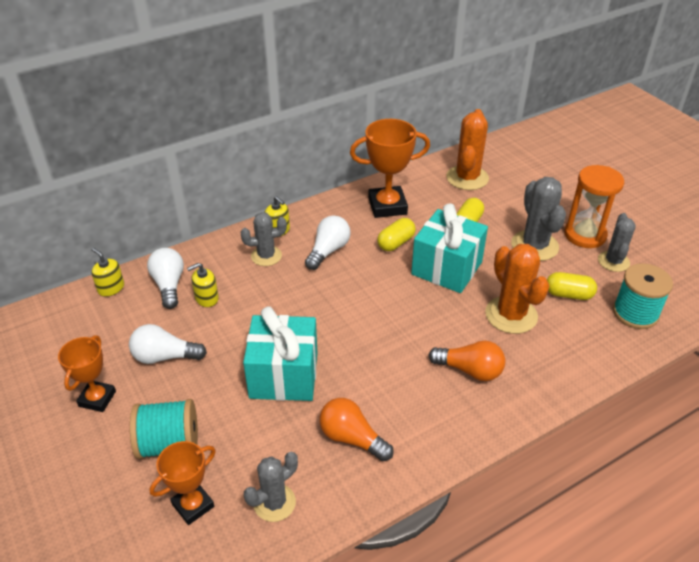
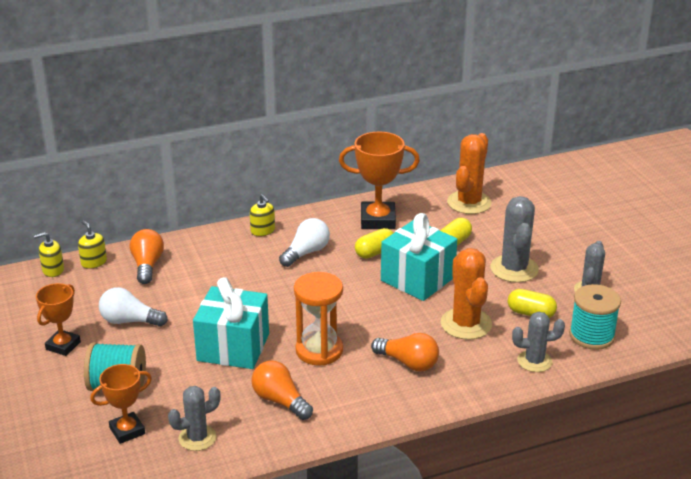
camera: 10 degrees right, 10 degrees down
white light bulb [147,248,184,309] -> orange light bulb [130,229,164,284]
yellow soap dispenser [187,263,219,307] -> yellow soap dispenser moved to [34,232,64,277]
grey cactus [240,212,287,266] -> grey cactus moved to [512,312,565,372]
orange hourglass [564,165,624,248] -> orange hourglass moved to [294,272,343,366]

